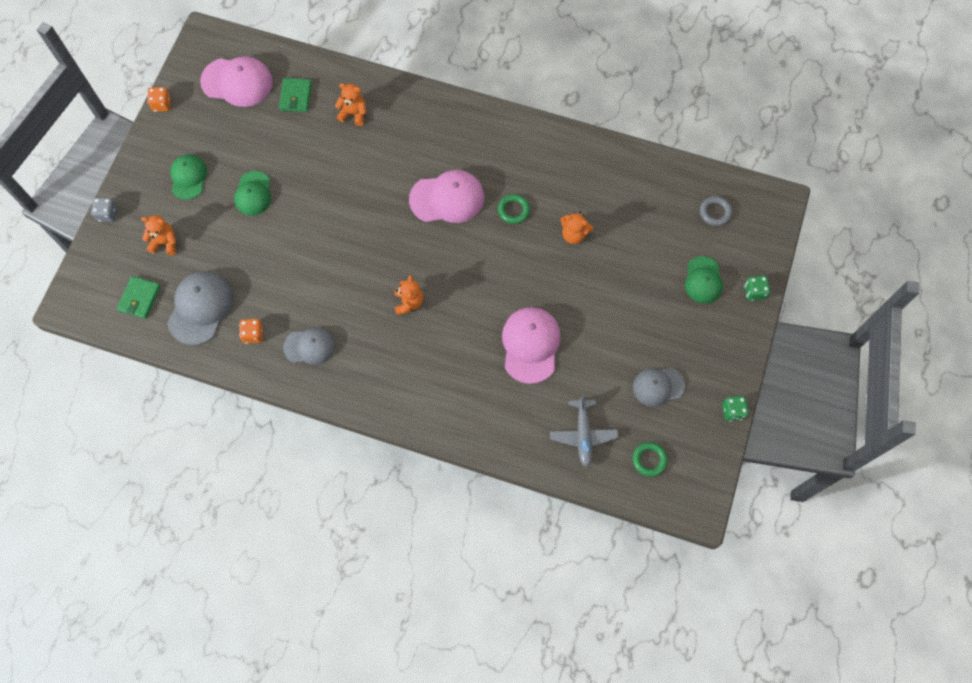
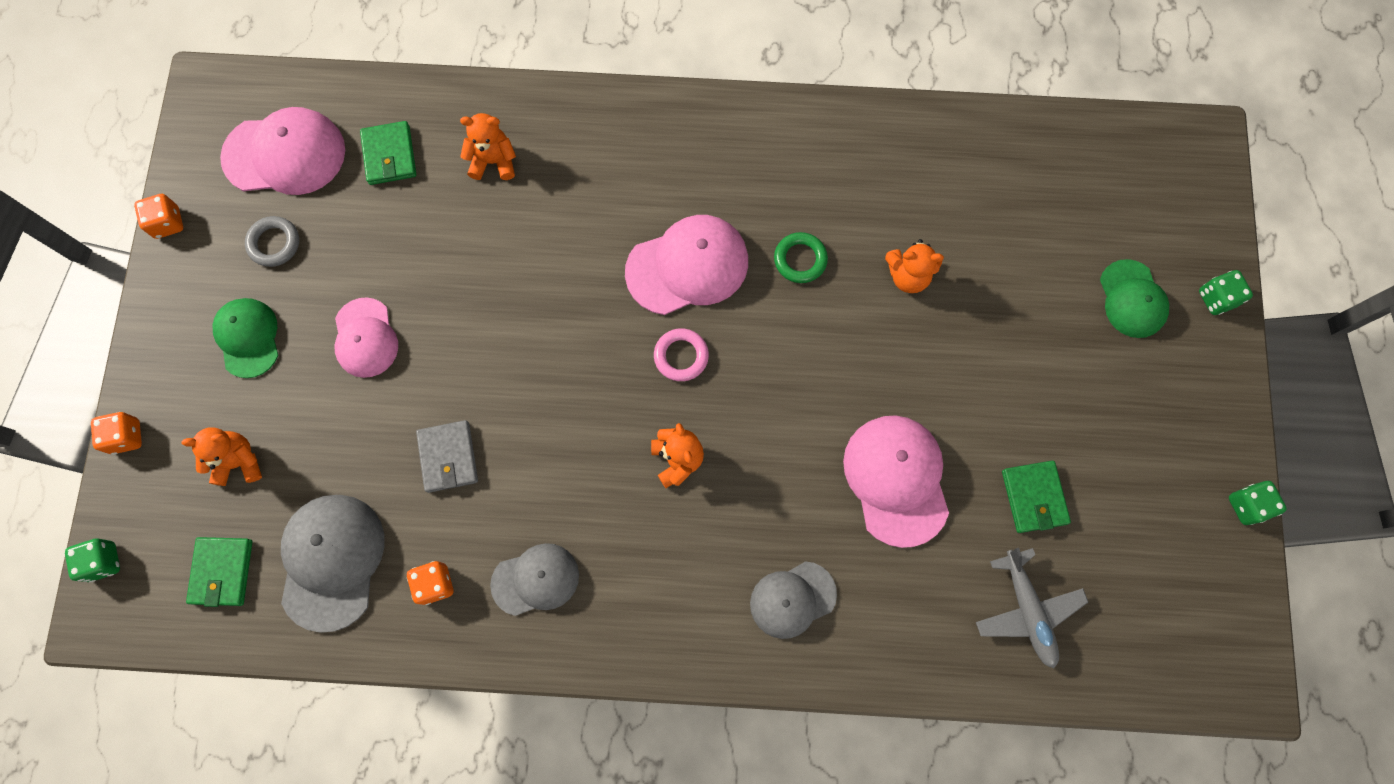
camera: 15 degrees left, 5 degrees up
grey dice [91,197,118,222] -> orange dice [91,412,142,455]
green cap [234,171,271,215] -> pink cap [335,297,398,378]
green ring [632,442,668,477] -> none
grey cap [633,368,685,407] -> grey cap moved to [750,561,837,639]
grey ring [700,196,732,226] -> grey ring moved to [245,216,299,267]
none -> green dice [65,538,120,582]
none -> grey wallet [416,420,478,493]
none -> pink ring [654,328,709,381]
none -> green wallet [1002,461,1071,533]

